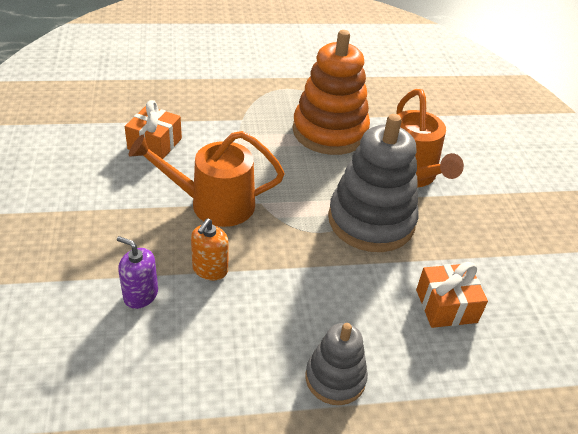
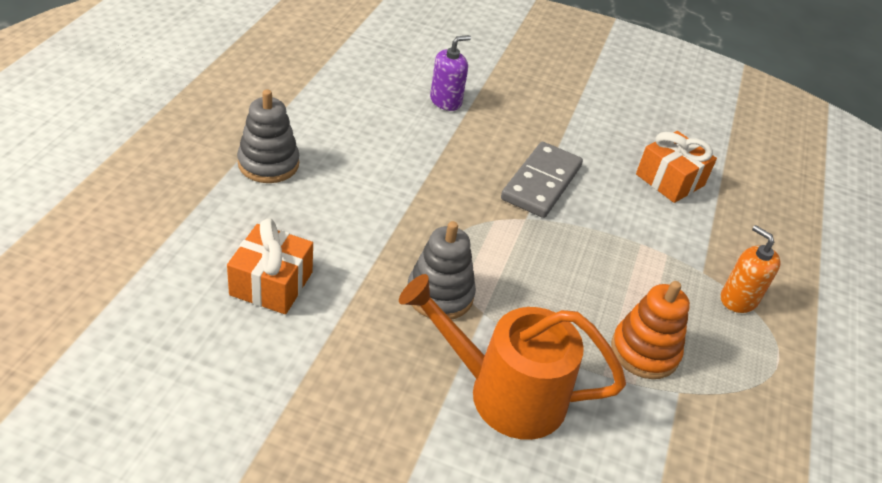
camera: 115 degrees right, 0 degrees up
orange watering can [129,131,285,227] -> grey domino [501,142,583,218]
orange soap dispenser [191,218,229,280] -> orange soap dispenser moved to [721,225,781,313]
orange stacking toy [293,30,370,155] -> orange stacking toy [611,281,690,379], size x0.55
grey stacking toy [328,114,419,252] -> grey stacking toy [408,221,476,320], size x0.55

